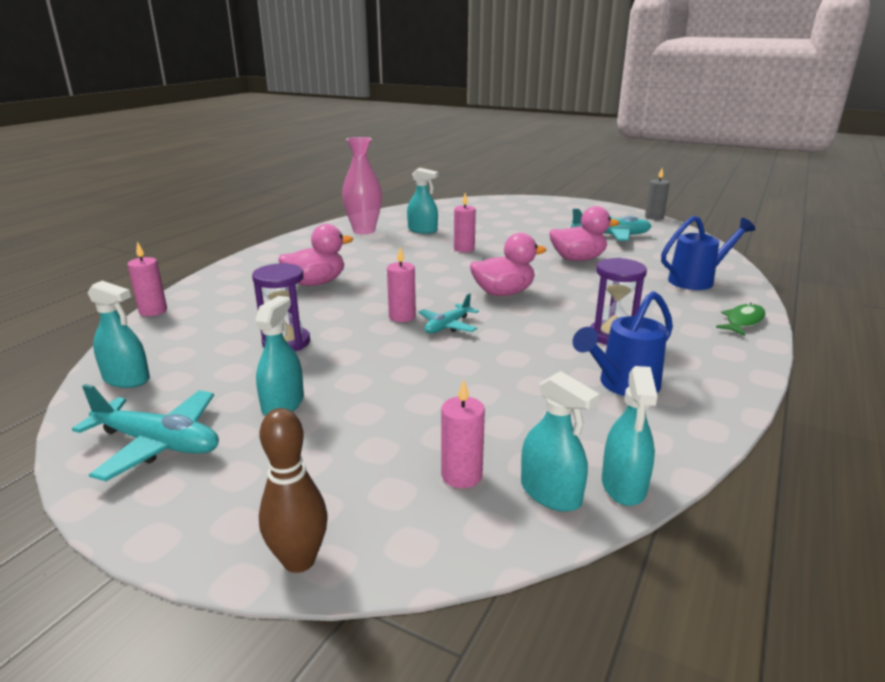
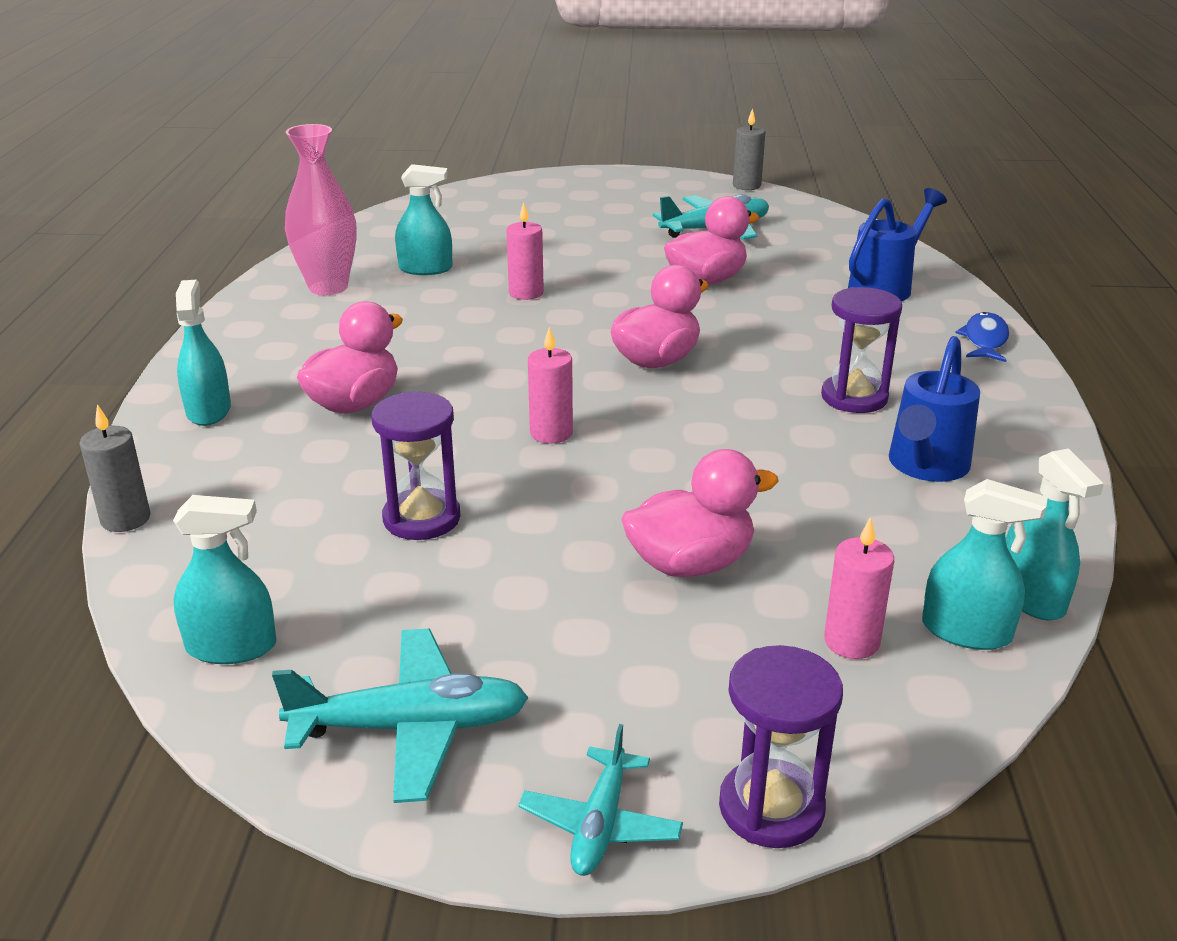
camera: 25 degrees left, 5 degrees up
pink candle [127,242,167,316] -> grey candle [80,404,150,532]
turquoise spray bottle [255,296,304,416] -> turquoise spray bottle moved to [176,280,231,426]
brown bowling pin [259,408,328,573] -> purple hourglass [719,645,843,848]
turquoise plane [418,293,479,334] -> turquoise plane moved to [518,724,683,876]
green fish [716,303,765,336] -> blue fish [955,312,1009,362]
none -> pink duck [621,449,779,577]

